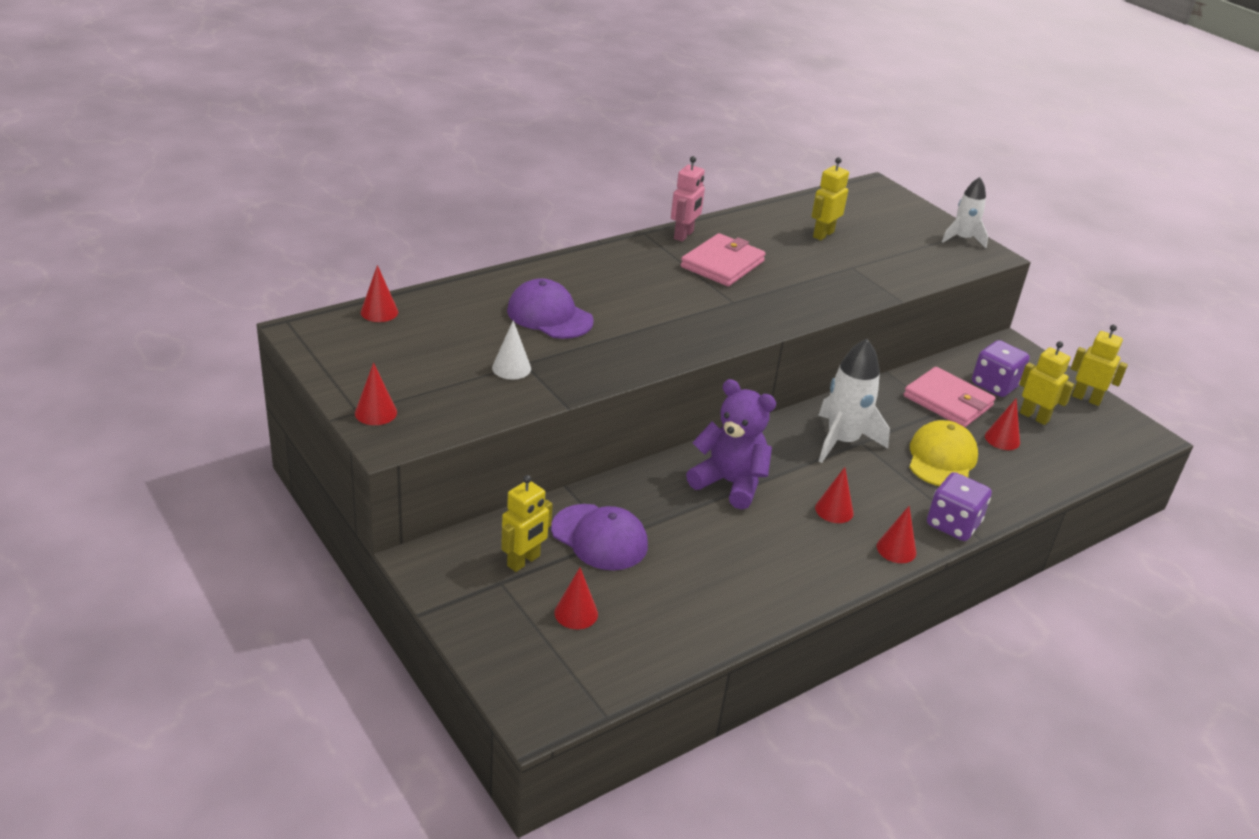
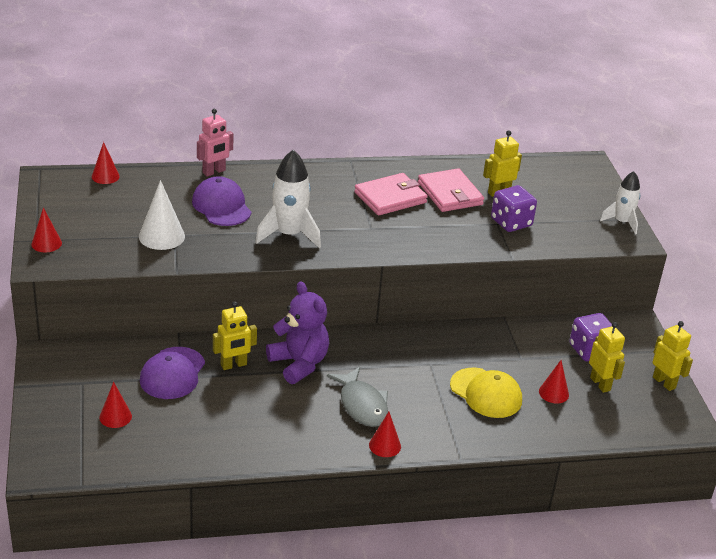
camera: 25 degrees right, 0 degrees up
white cone [492,320,531,380] -> white cone [139,180,185,250], size x1.56
yellow robot [501,475,553,572] -> yellow robot moved to [213,301,257,370]
purple cap [551,504,648,570] -> purple cap turned 45 degrees clockwise [140,347,205,399]
pink robot [671,156,705,242] -> pink robot moved to [197,109,233,177]
red cone [815,467,854,523] -> grey fish [327,367,388,427]
white rocket [818,339,890,463] -> white rocket moved to [255,150,321,248]
pink wallet [904,367,996,427] -> pink wallet moved to [418,168,484,212]
yellow cap [909,420,978,486] -> yellow cap turned 90 degrees clockwise [450,368,522,418]
purple dice [927,472,992,541] -> purple dice moved to [491,185,537,232]

